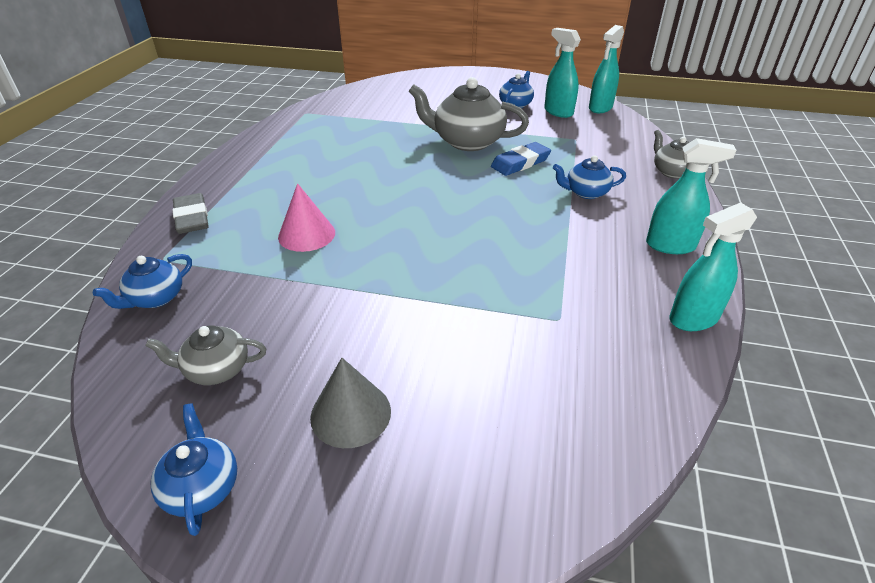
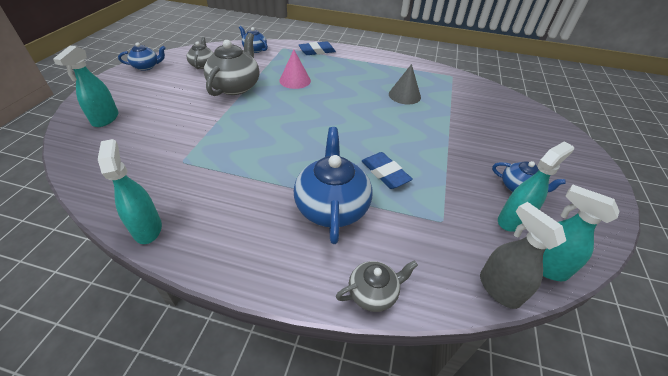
camera: 90 degrees right, 5 degrees up
grey eraser [172,193,209,234] -> blue eraser [299,41,336,55]
grey cone [310,358,391,448] -> grey cone moved to [389,64,421,105]
grey teapot [409,77,529,151] -> grey teapot moved to [204,33,260,96]
blue teapot [553,155,626,199] -> blue teapot [294,127,373,244], size x1.83
turquoise spray bottle [646,138,736,254] -> turquoise spray bottle moved to [53,46,119,127]
none -> grey spray bottle [480,202,566,309]

